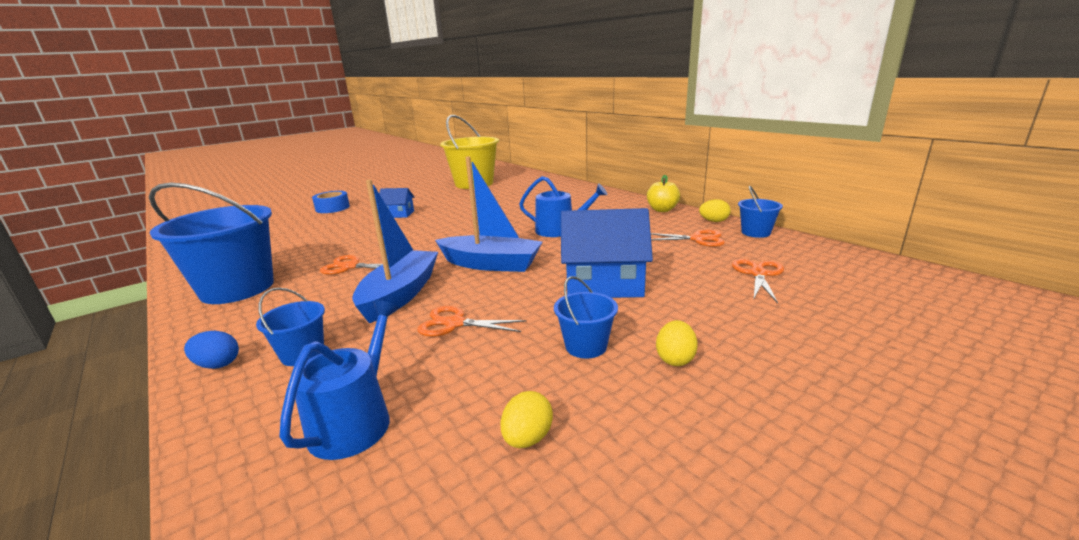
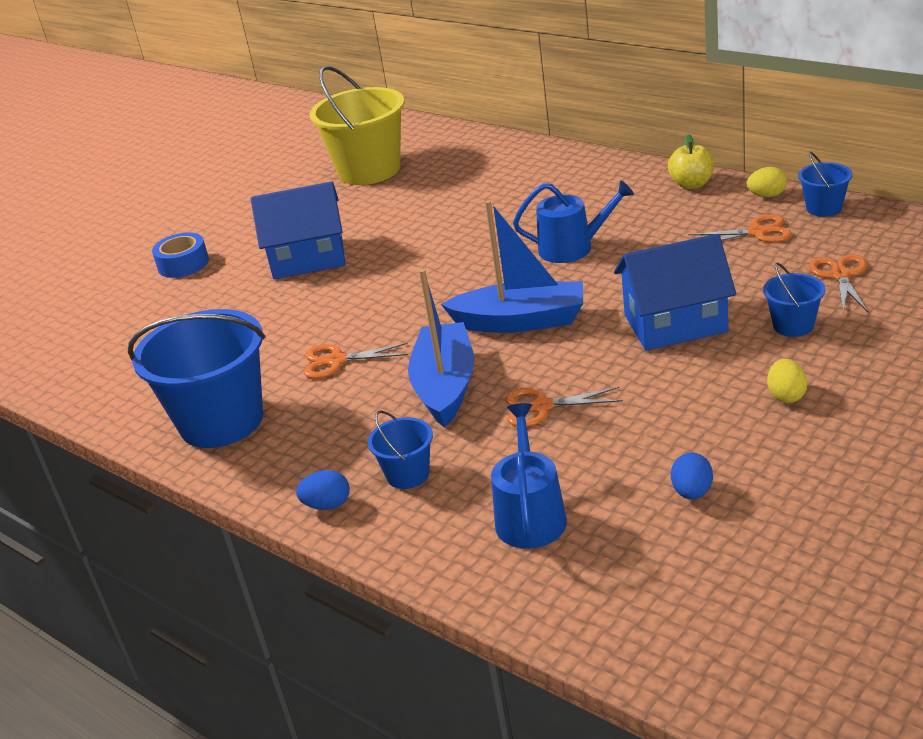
camera: 10 degrees left, 10 degrees up
blue house [379,188,414,218] -> blue house [251,181,345,279], size x1.88
yellow egg [500,391,553,448] -> blue egg [671,452,713,500]
blue bucket [554,276,618,358] -> blue bucket moved to [763,263,825,337]

